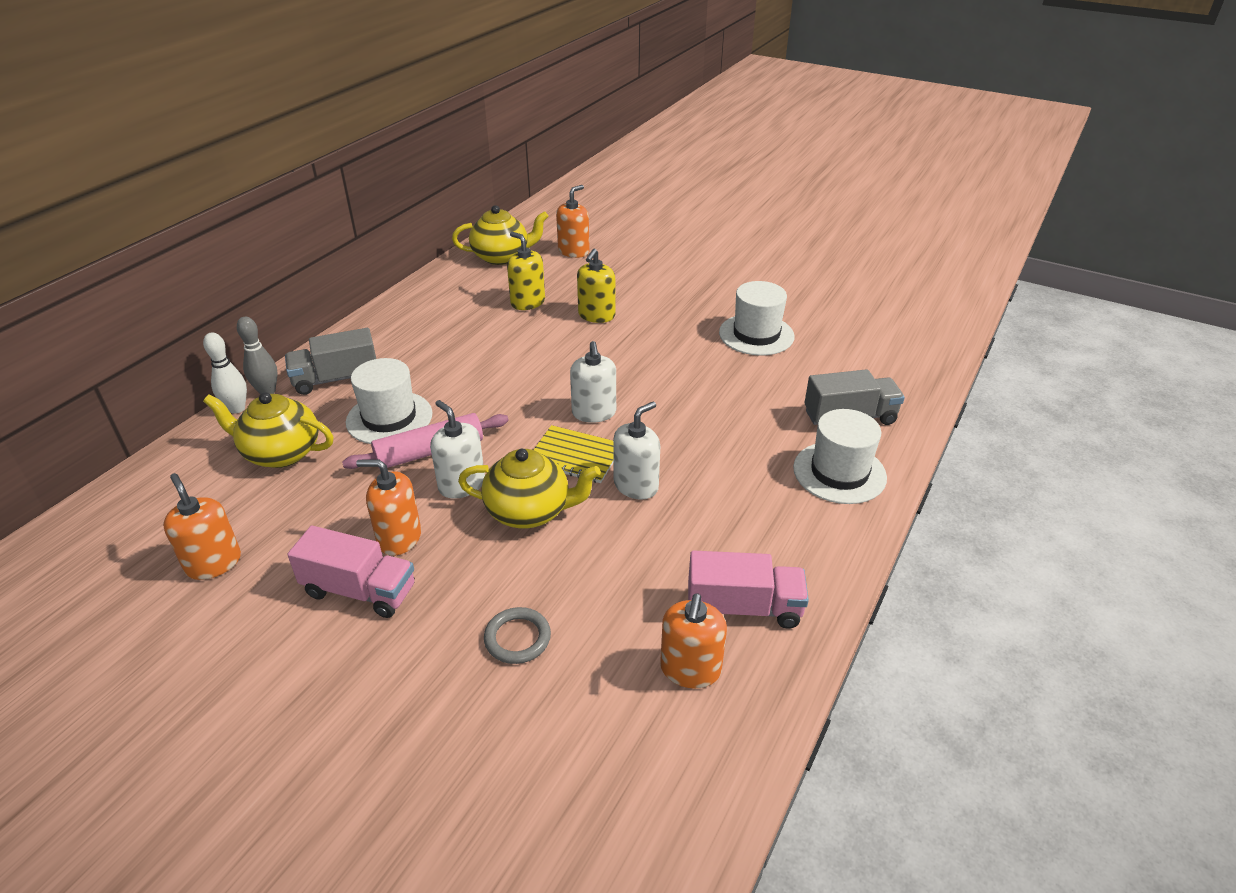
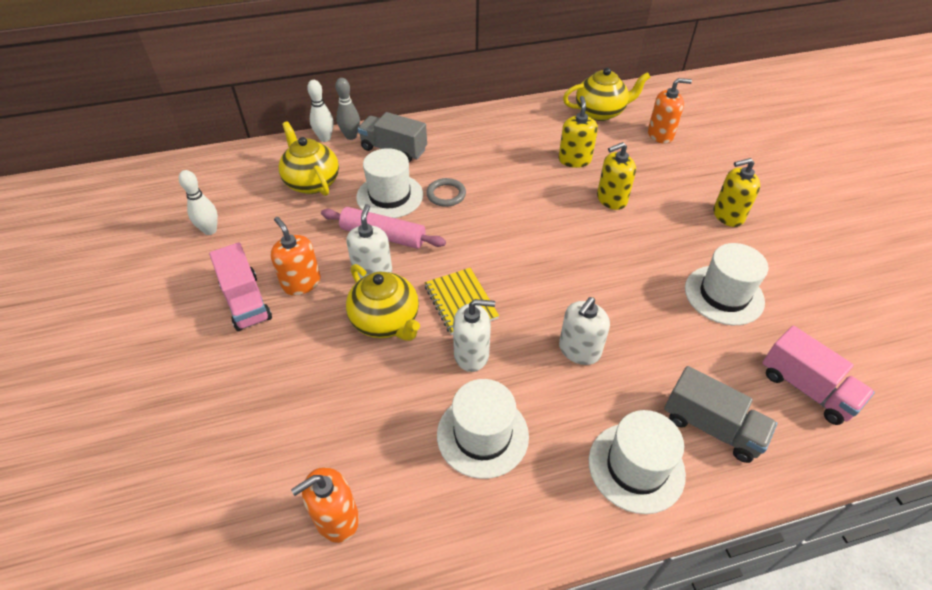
camera: 45 degrees right, 10 degrees up
orange soap dispenser [163,473,241,580] -> white bowling pin [179,170,218,235]
yellow teapot [452,205,549,265] -> yellow teapot turned 45 degrees counterclockwise [563,68,650,121]
grey ring [484,607,551,664] -> grey ring moved to [426,178,466,207]
white soap dispenser [570,341,616,423] -> white soap dispenser moved to [559,297,610,365]
pink truck [688,550,809,629] -> pink truck moved to [762,326,875,425]
none -> white hat [437,379,529,479]
none -> yellow soap dispenser [714,158,760,227]

